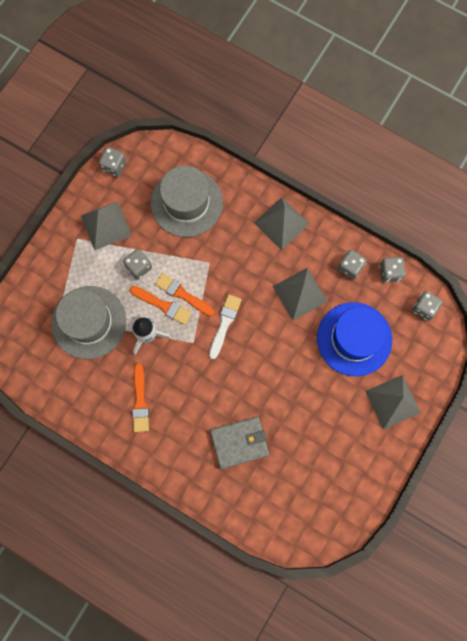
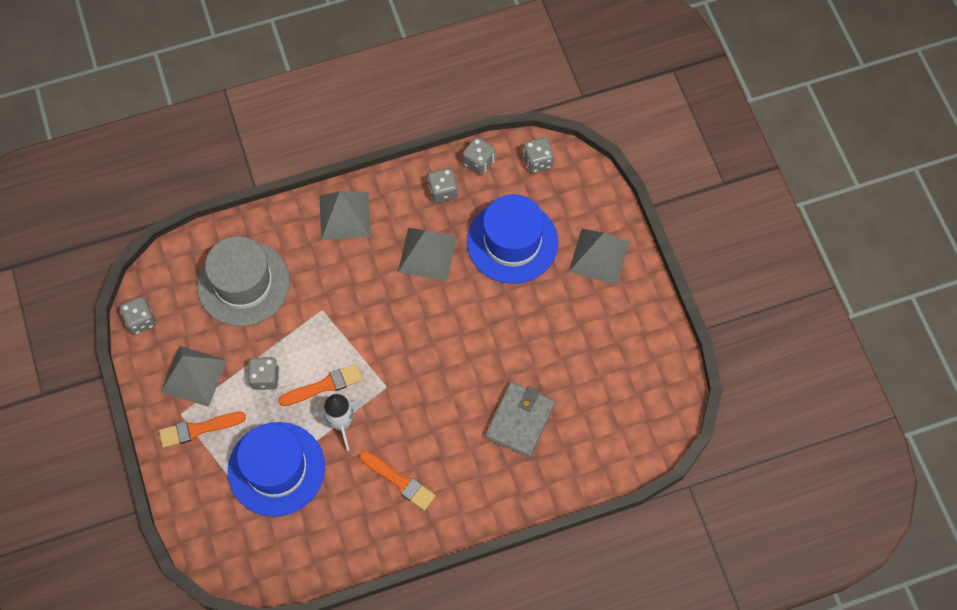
camera: 50 degrees left, 10 degrees down
grey hat [51,286,126,359] -> blue hat [228,422,325,517]
orange brush [155,273,215,316] -> orange brush moved to [159,412,246,448]
white brush [209,294,242,359] -> none

